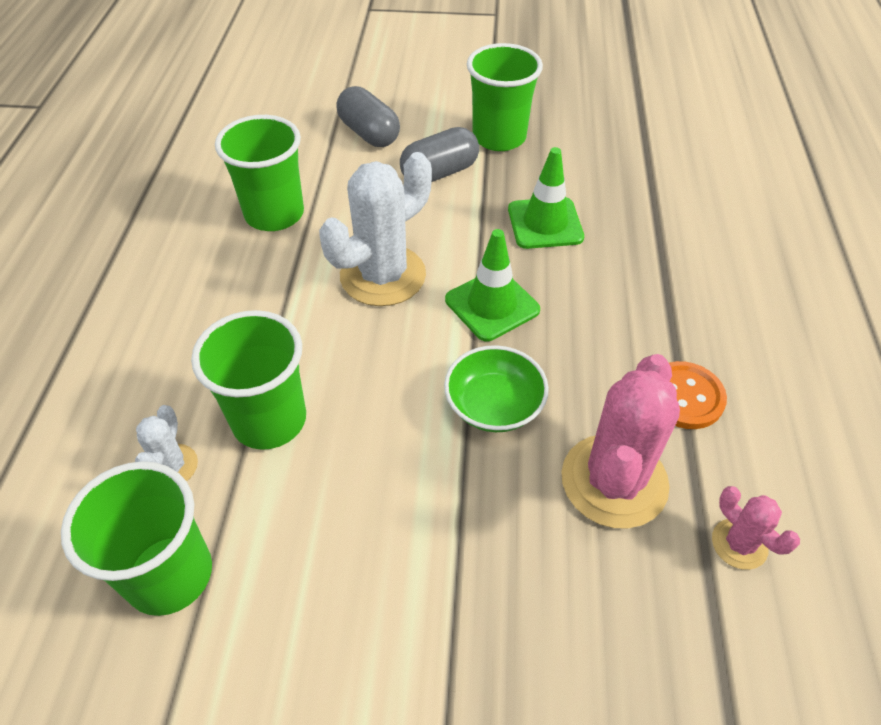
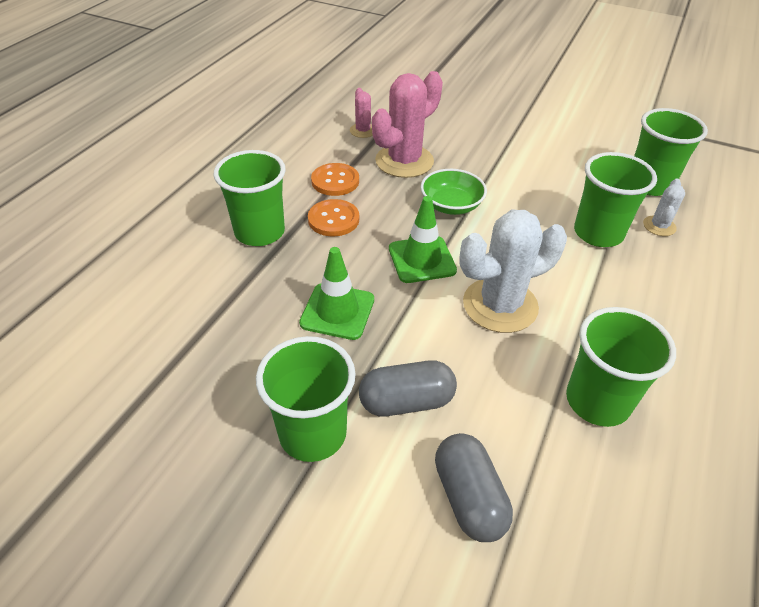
camera: 160 degrees left, 5 degrees down
none -> green cup [214,150,286,246]
none -> orange button [308,199,359,237]

